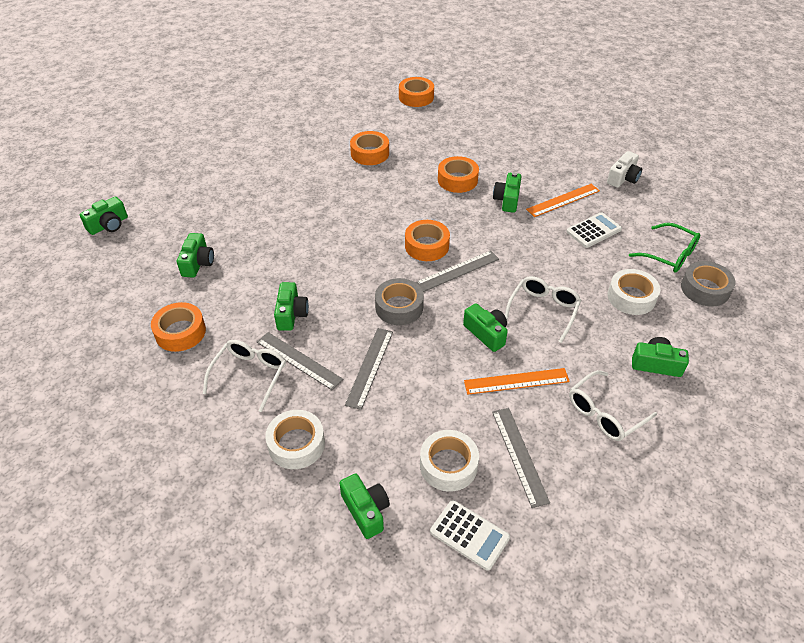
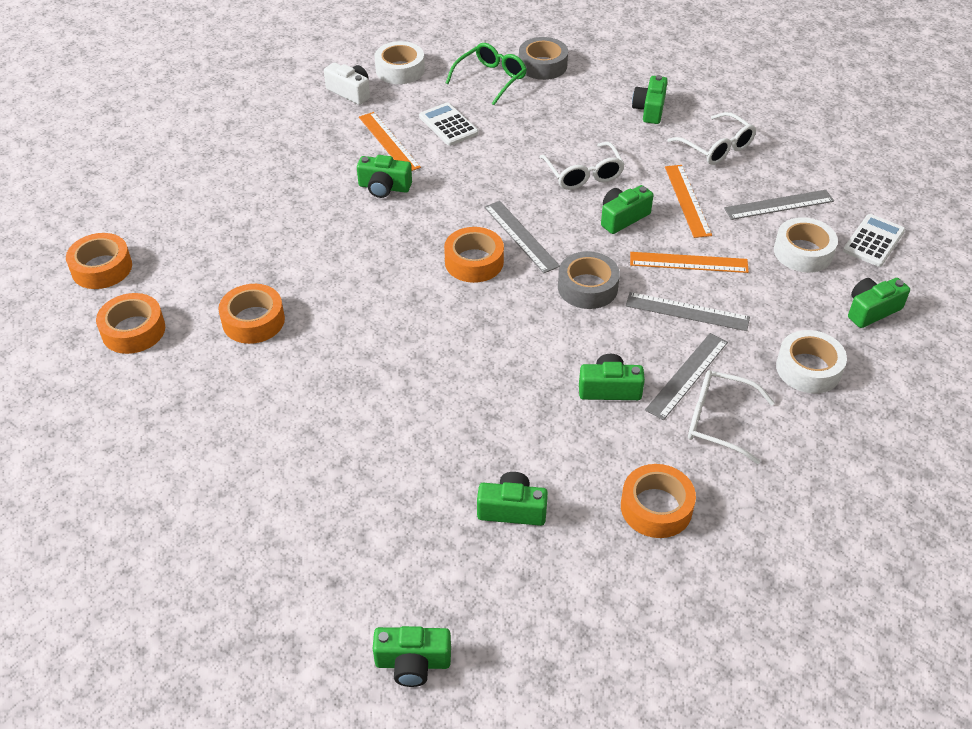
camera: 90 degrees left, 0 degrees up
green camera [80,196,128,235] -> green camera turned 135 degrees clockwise [373,626,451,687]
orange tape [438,156,479,193] -> orange tape moved to [96,293,165,354]
white glasses [505,276,581,343] -> white glasses turned 135 degrees counterclockwise [539,142,625,190]
white tape [608,269,660,315] -> white tape moved to [374,41,425,84]
none -> orange ruler [630,252,749,273]

